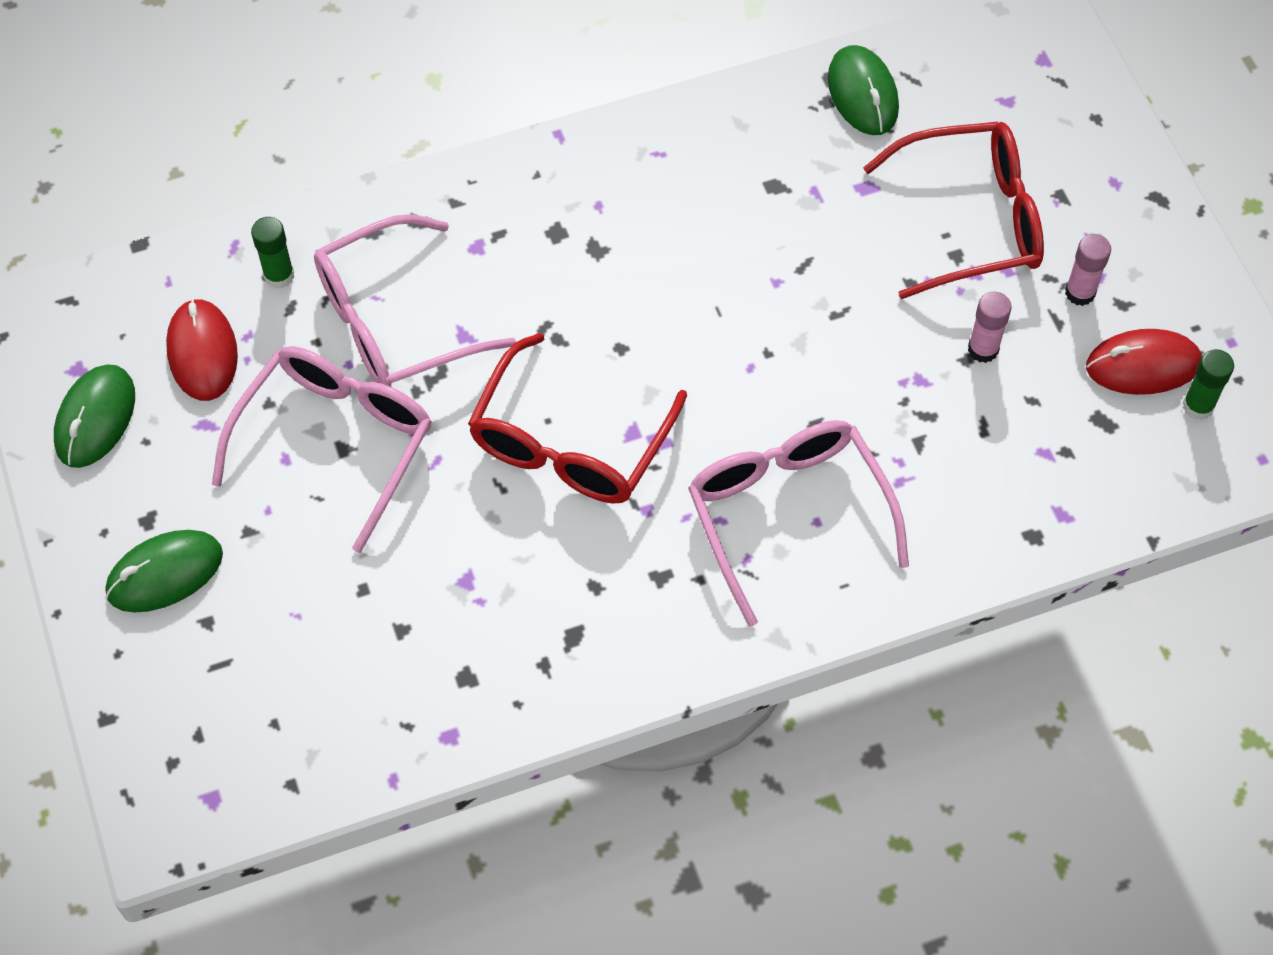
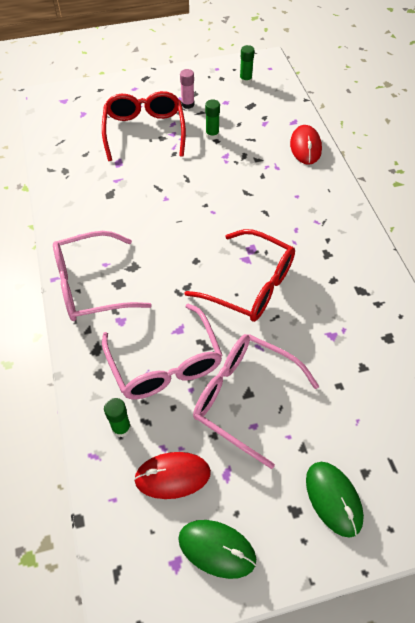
camera: 85 degrees left, 5 degrees down
pink glasses [688,420,909,626] -> pink glasses moved to [53,231,152,321]
green mouse [828,45,899,135] -> none
pink glue stick [968,292,1012,363] -> green glue stick [205,100,220,140]
red mouse [1086,329,1202,395] -> red mouse moved to [290,125,322,165]

